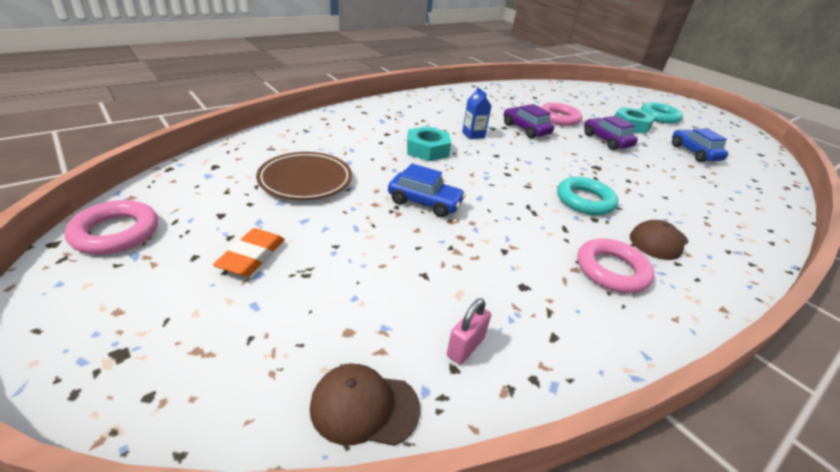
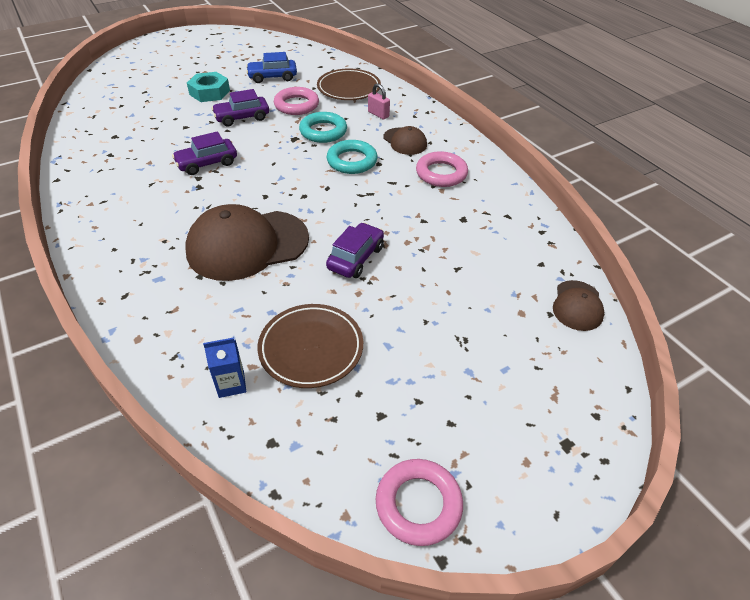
camera: 80 degrees left, 10 degrees up
orange eraser [213,228,285,277] -> none
blue car [388,163,466,217] -> purple car [326,223,384,278]
turquoise nut [407,126,451,161] -> brown cap [186,204,309,281]
pink padlock [447,298,491,365] -> pink padlock moved to [368,83,390,120]
blue carton [462,87,492,139] -> blue carton moved to [203,337,246,398]
pink ring [540,103,582,126] -> pink ring moved to [274,87,319,115]
turquoise ring [641,102,683,124] -> turquoise ring moved to [299,112,347,143]
none -> brown plate [317,69,381,100]

